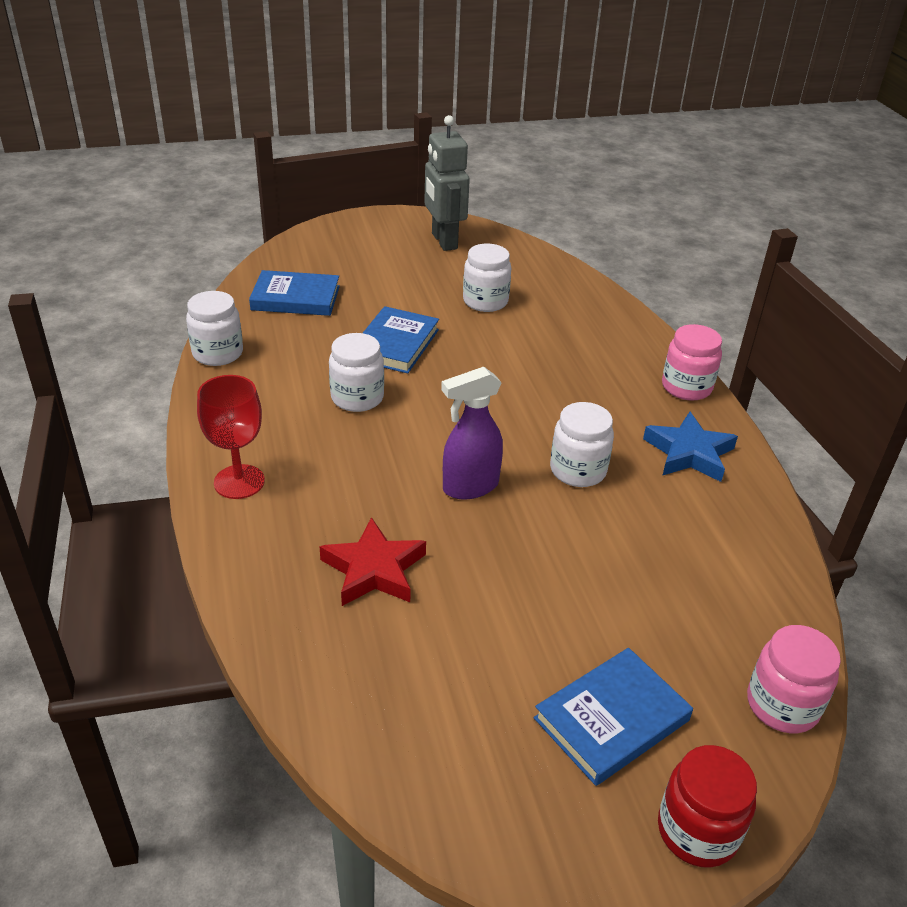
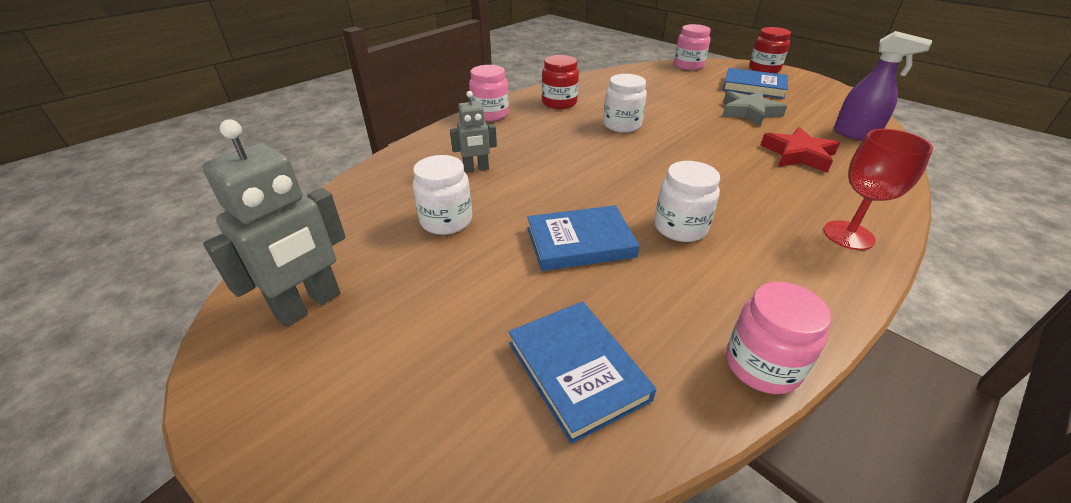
camera: 120 degrees left, 0 degrees up
white jar [186,291,243,366] -> pink jar [726,282,832,394]
purple spray bottle [441,367,503,499] -> purple spray bottle moved to [834,31,932,141]
blue star [643,412,738,482] -> red jar [542,55,579,109]
none -> grey robot [450,91,497,173]
none -> grey star [722,91,787,126]

